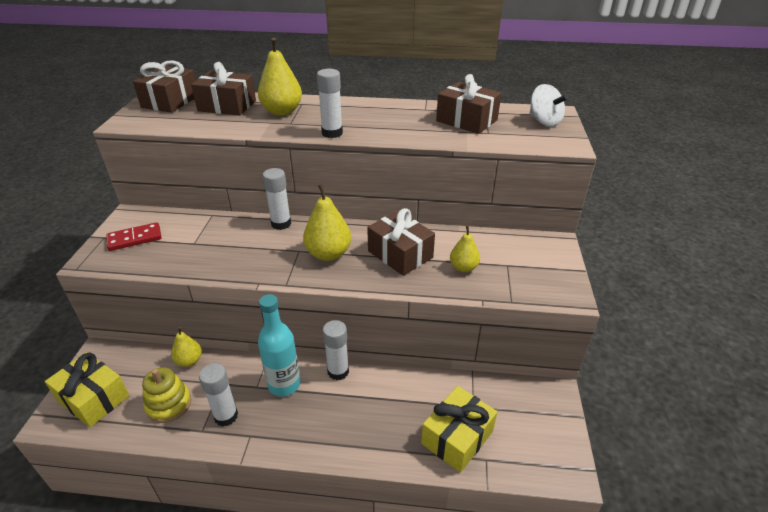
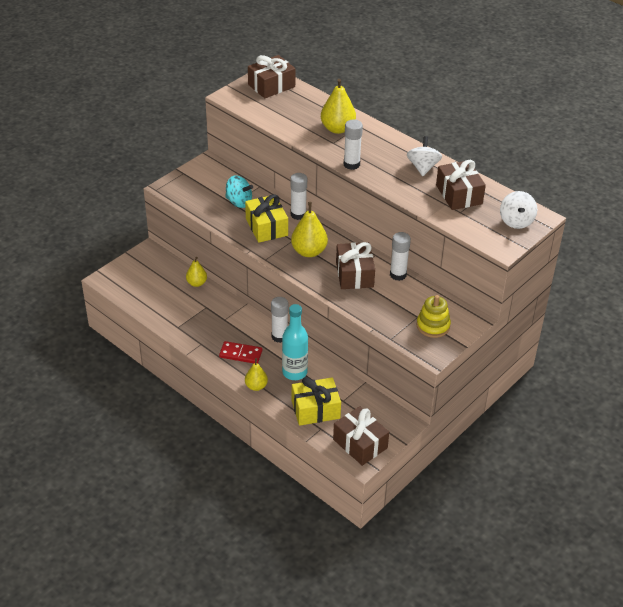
camera: 35 degrees right, 5 degrees up
yellow gift [45,352,130,427] -> yellow gift moved to [245,194,288,243]
red domino [107,222,162,251] -> red domino moved to [219,341,262,363]
yellow stacking toy [142,367,191,423] -> yellow stacking toy moved to [416,295,451,338]
brown gift [191,62,256,116] -> brown gift moved to [333,406,389,466]
white glue stick [199,363,238,427] -> white glue stick moved to [390,232,411,281]
turquoise bottle [258,294,301,396] -> turquoise bottle moved to [282,304,308,380]
yellow pear [450,226,480,272] -> yellow pear moved to [245,358,268,391]
none -> turquoise spinning top [225,175,253,208]
none -> white spinning top [407,136,442,176]

